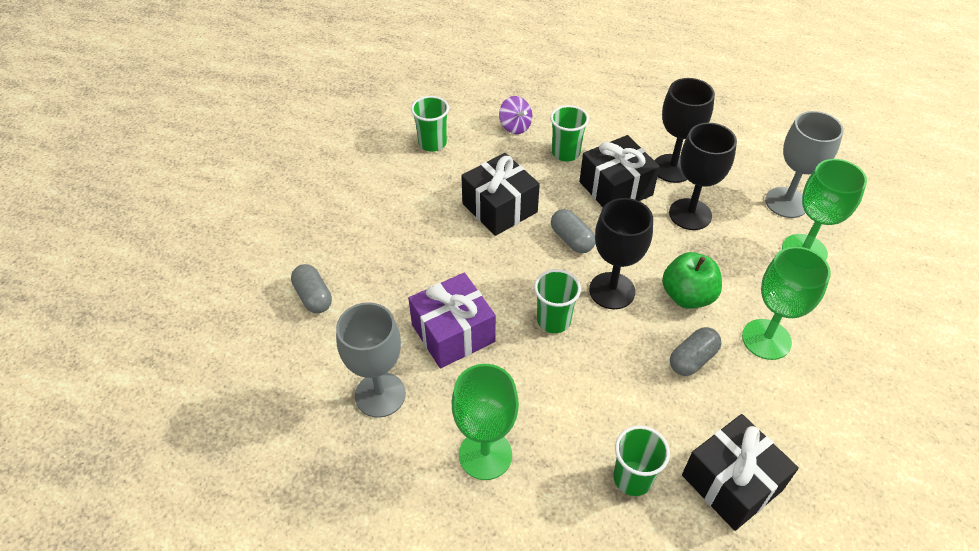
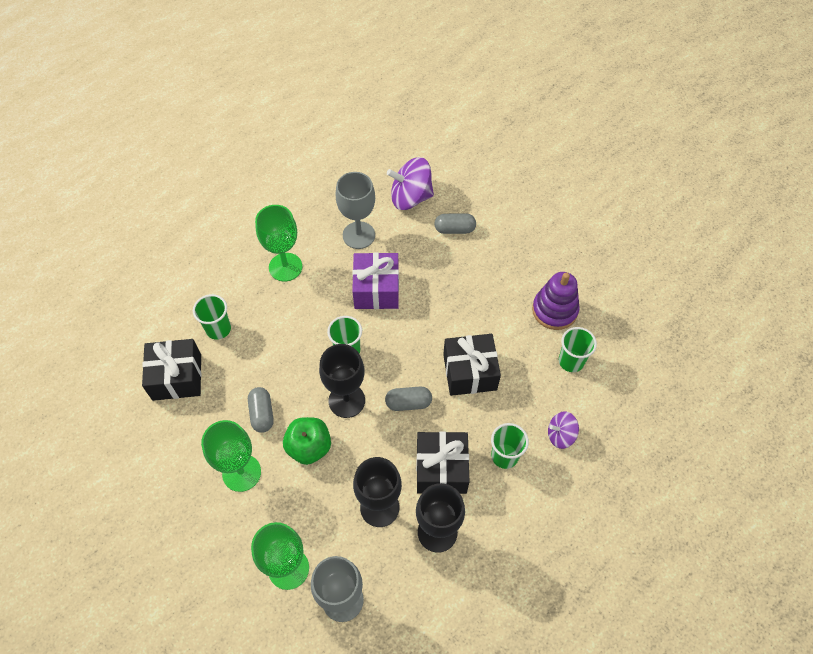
camera: 120 degrees right, 10 degrees up
none -> purple spinning top [387,157,434,210]
none -> purple stacking toy [532,272,579,330]

